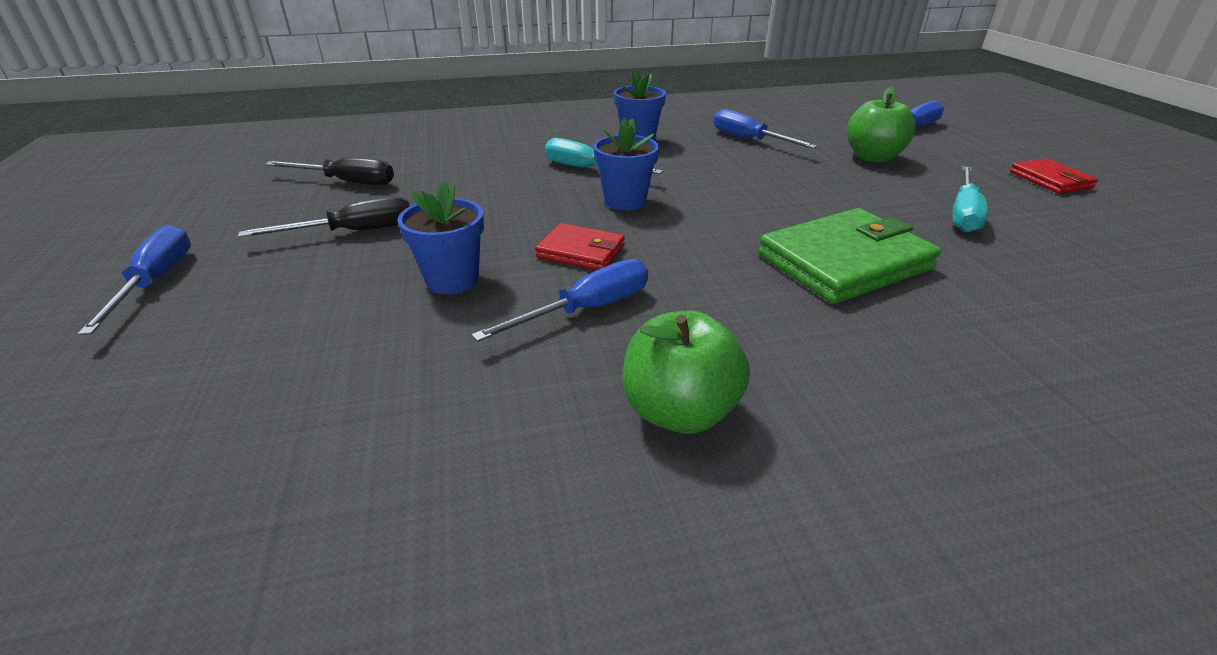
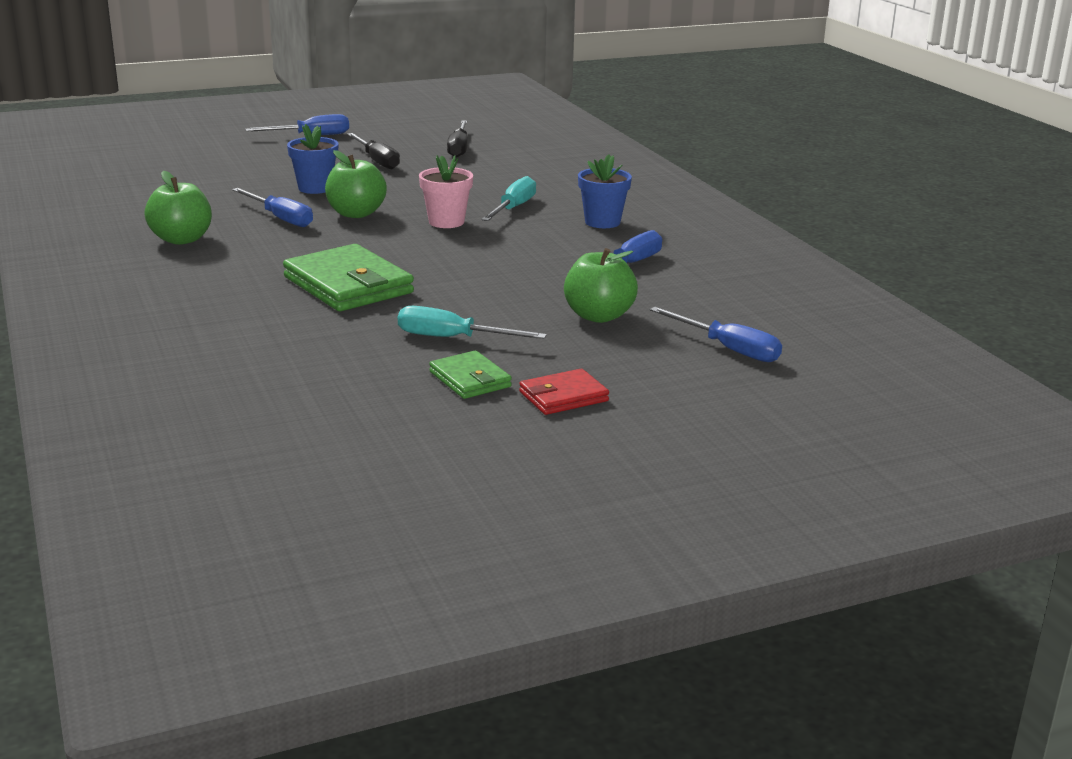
camera: 80 degrees right, 10 degrees down
red wallet [535,223,625,270] -> green apple [325,150,387,218]
blue flower pot [593,118,659,211] -> pink flower pot [419,155,473,228]
none -> green wallet [429,350,512,399]

